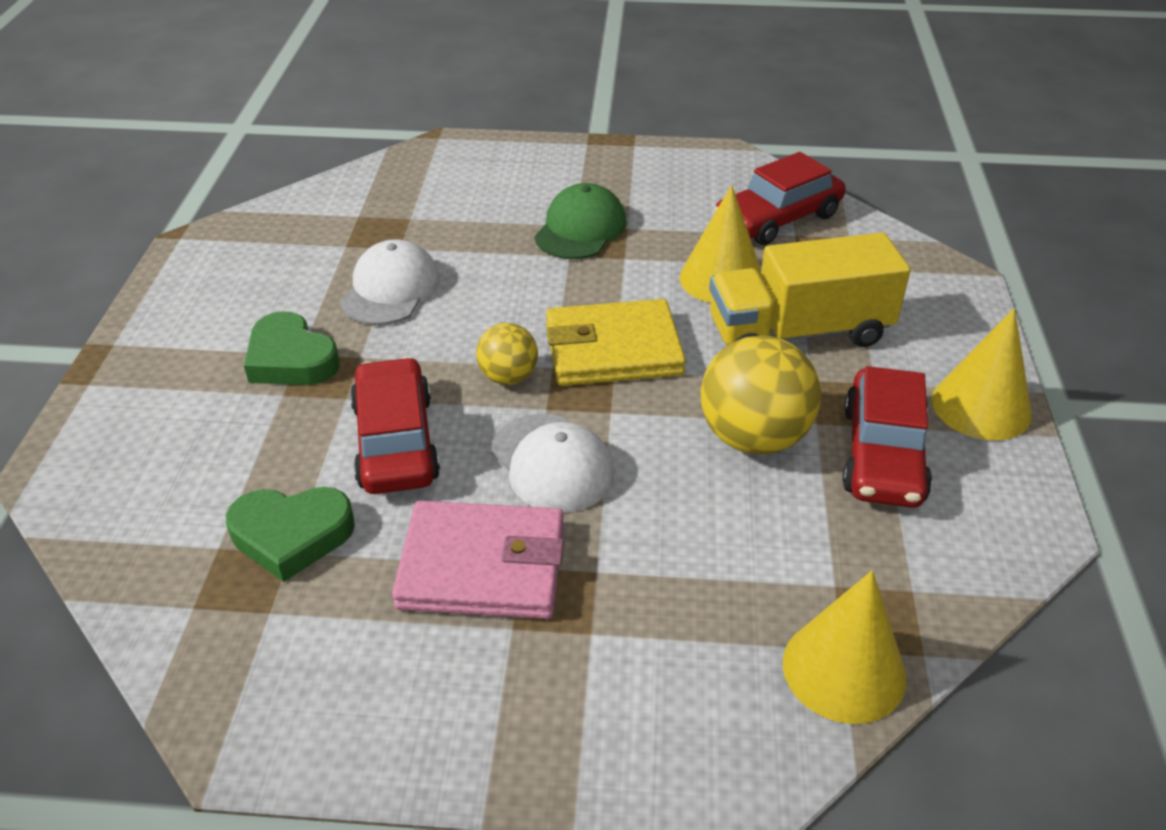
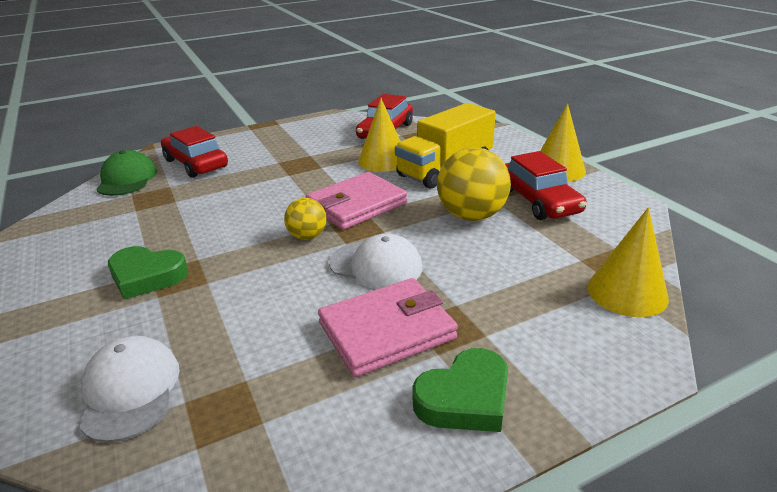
camera: 30 degrees left, 10 degrees down
green heart [226,487,355,582] -> green heart moved to [412,348,508,432]
white cap [340,239,440,325] -> white cap moved to [80,336,180,443]
red car [350,357,440,494] -> red car moved to [161,126,228,178]
green cap [534,183,626,259] -> green cap moved to [96,150,157,196]
yellow wallet [546,299,686,386] -> pink wallet [306,172,407,230]

